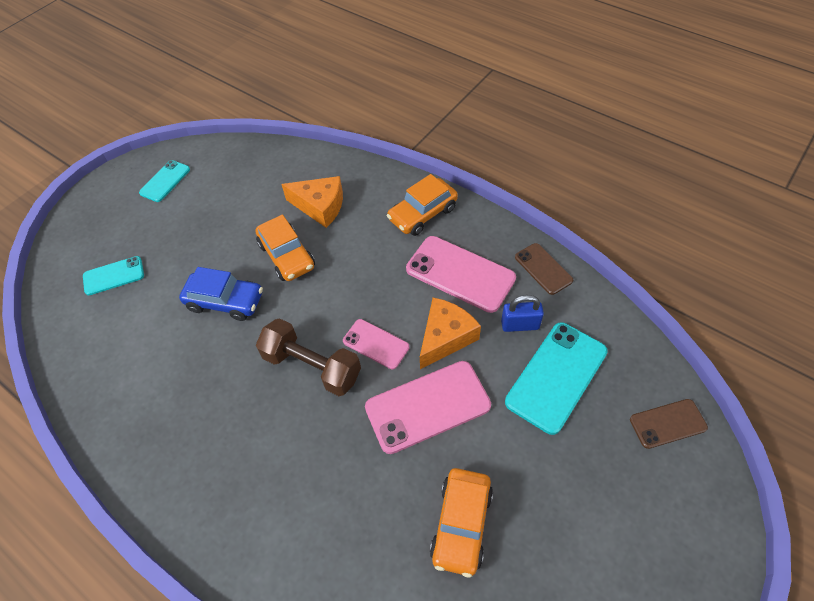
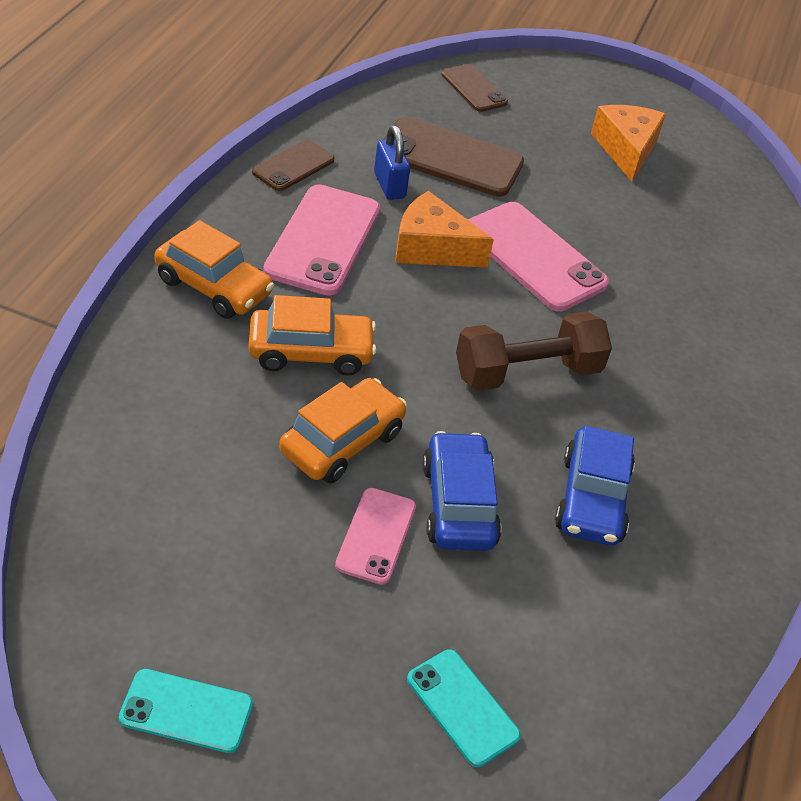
camera: 115 degrees left, 10 degrees down
brown dumbbell [256,318,361,396] -> brown dumbbell turned 60 degrees clockwise [456,311,612,391]
orange cheese [281,176,343,228] -> orange cheese moved to [591,105,666,182]
pink phone [343,319,409,369] -> pink phone moved to [335,488,416,585]
orange car [430,468,493,578] -> orange car moved to [249,295,376,376]
turquoise phone [505,323,608,435] -> brown phone [383,117,524,197]
none -> blue car [555,426,635,546]

